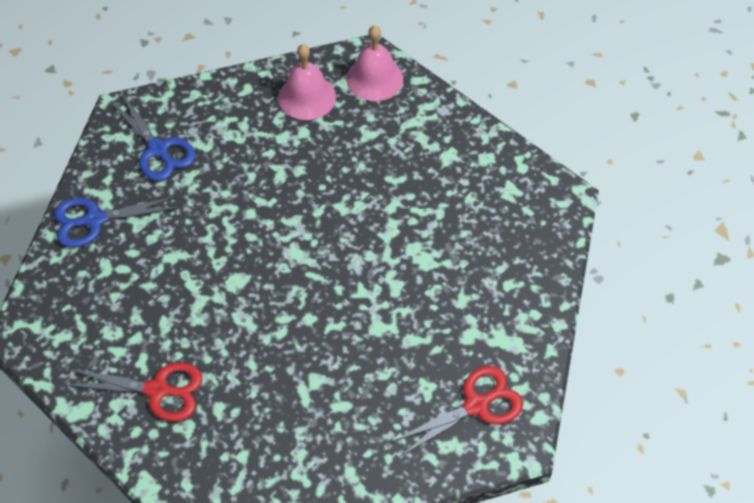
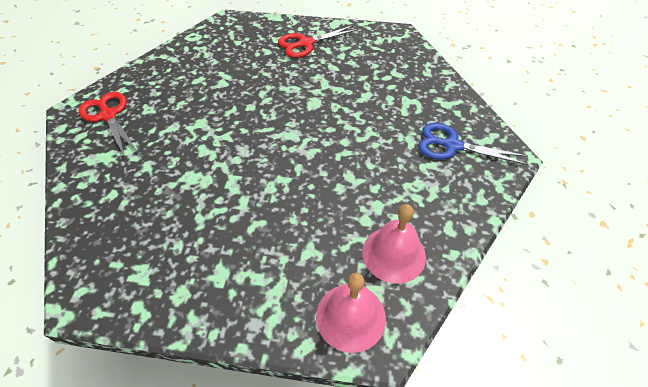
camera: 145 degrees right, 5 degrees down
blue scissors [54,196,181,248] -> none
red scissors [391,366,523,457] -> red scissors turned 120 degrees clockwise [79,92,138,157]

